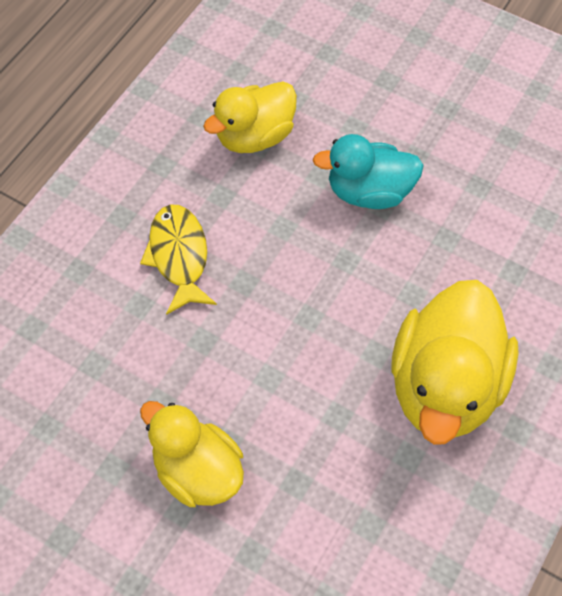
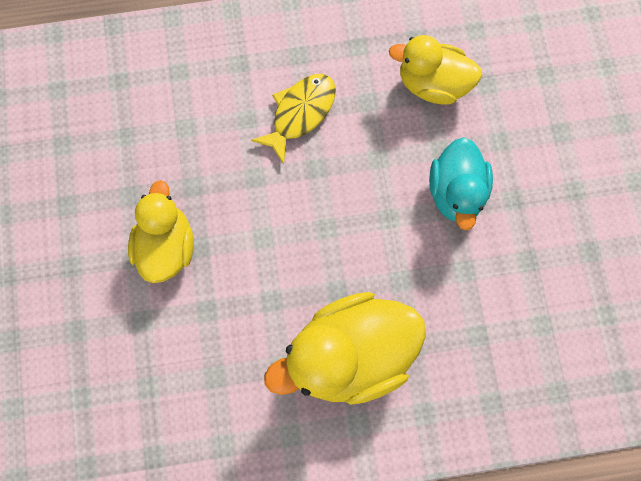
camera: 50 degrees right, 15 degrees up
turquoise duck [313,134,424,209] -> turquoise duck turned 135 degrees counterclockwise [429,137,493,230]

